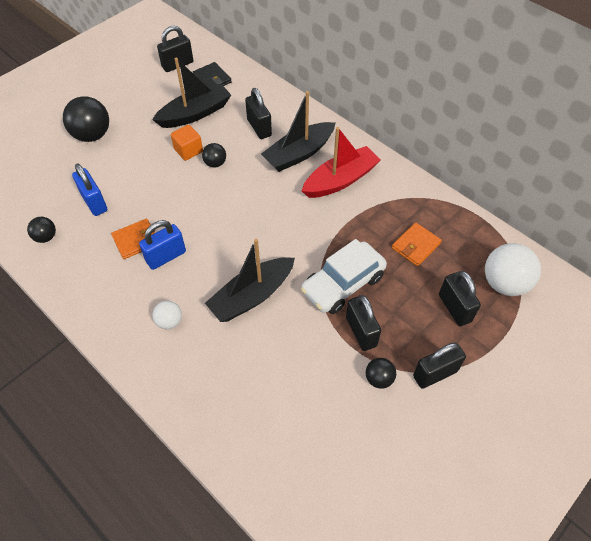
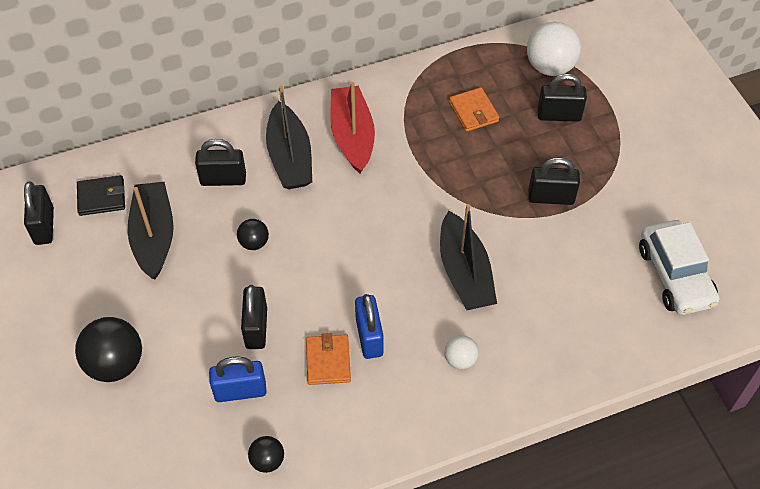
camera: 65 degrees left, 0 degrees up
orange cube [171,125,203,161] -> none
white car [301,239,387,314] -> white car moved to [639,220,719,315]
black ball [366,358,396,389] -> none
black padlock [413,343,466,389] -> black padlock moved to [241,285,267,349]

